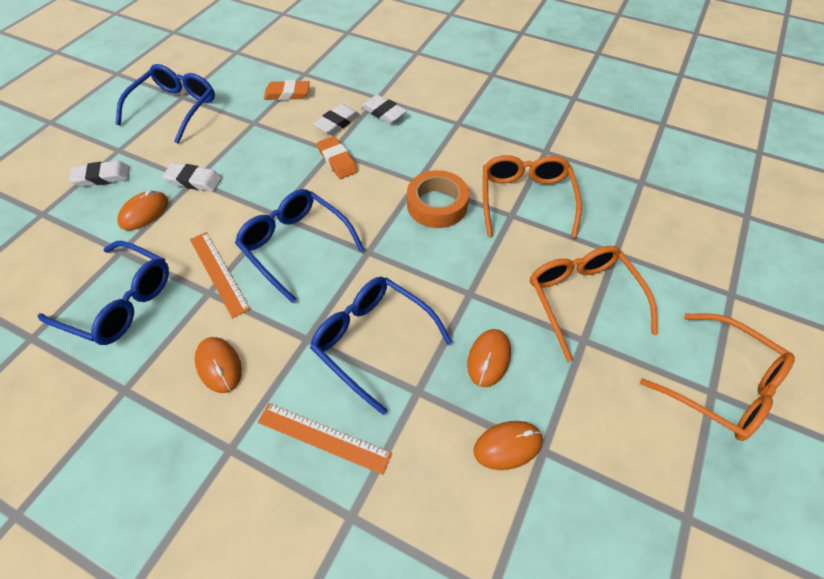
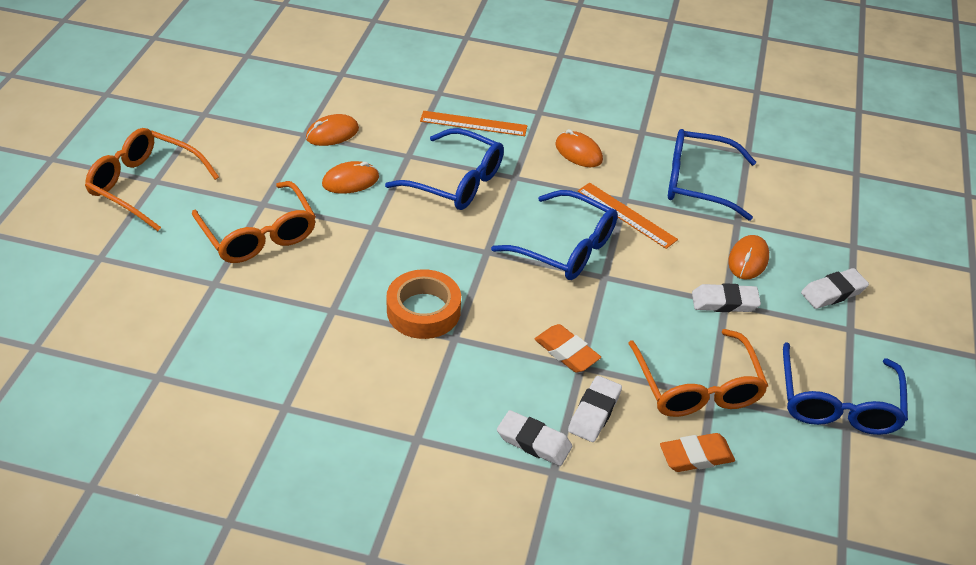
camera: 165 degrees right, 10 degrees down
orange mouse [467,329,511,387] -> orange mouse turned 60 degrees clockwise [322,161,379,194]
orange glasses [483,155,582,238] -> orange glasses moved to [628,329,768,417]

